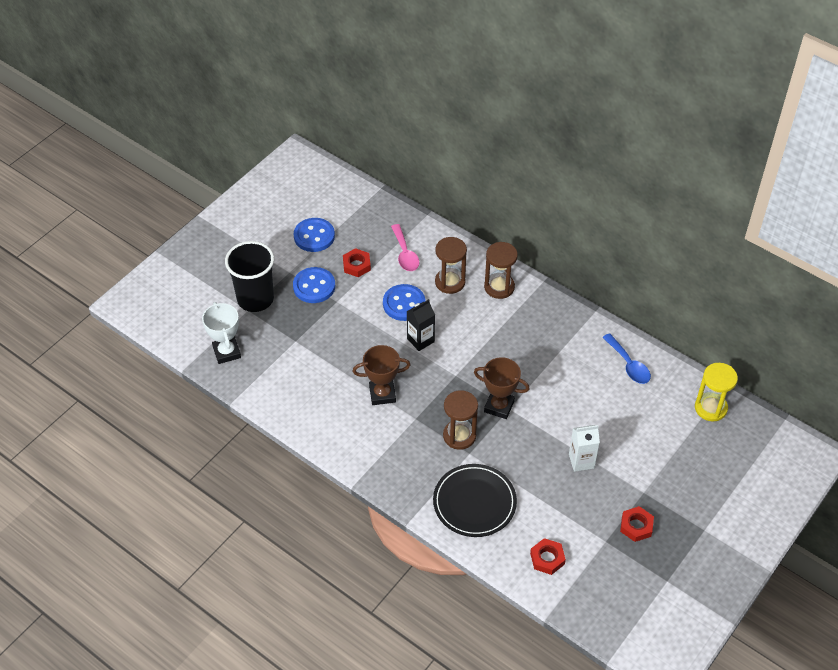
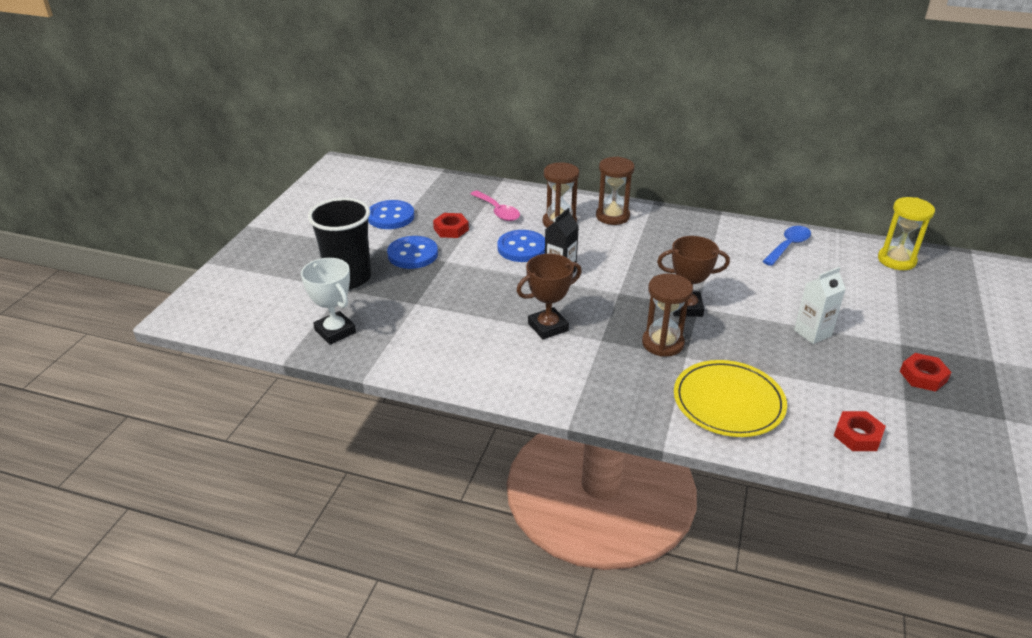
camera: 20 degrees left, 15 degrees down
black plate [433,464,517,537] -> yellow plate [674,360,787,437]
blue spoon [602,333,651,384] -> blue spoon turned 90 degrees counterclockwise [762,226,811,266]

